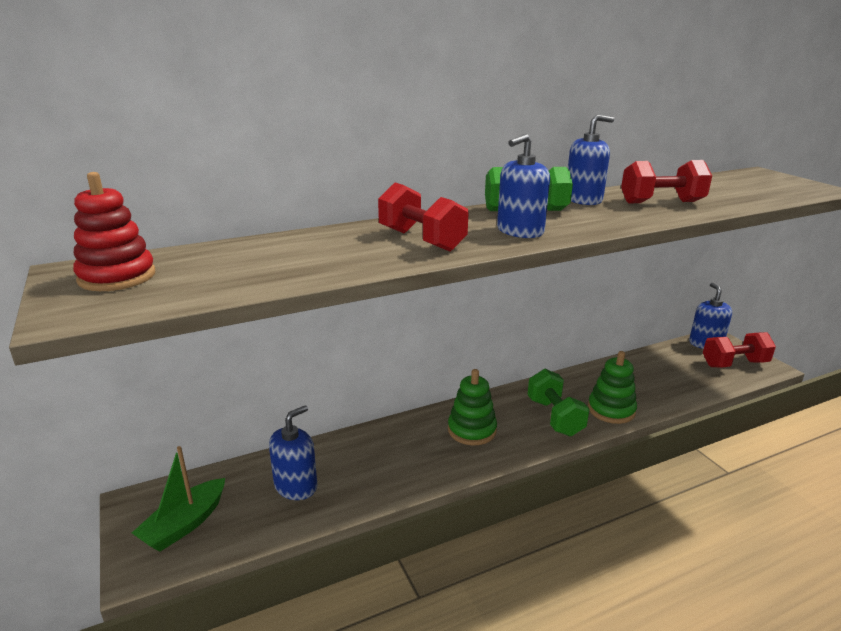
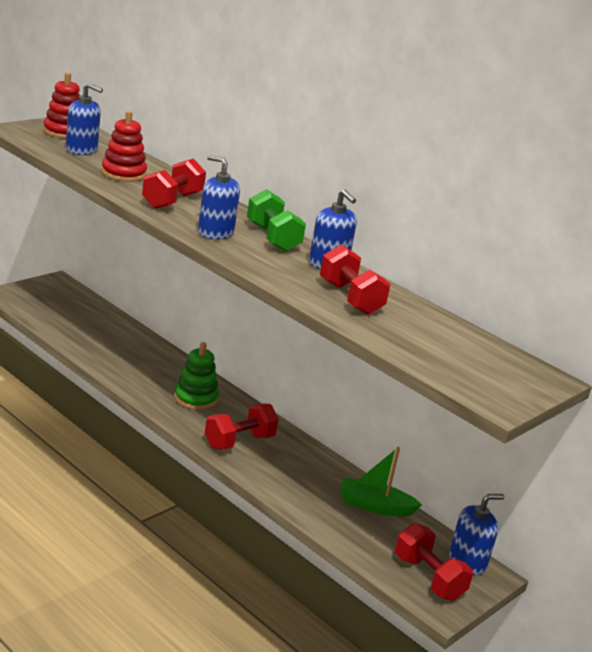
camera: 65 degrees right, 0 degrees up
green boat [132,446,225,552] -> green boat moved to [340,447,422,517]
blue soap dispenser [269,405,317,500] -> blue soap dispenser moved to [66,83,103,155]
green dumbbell [527,369,590,436] -> red dumbbell [205,403,279,450]
green stacking toy [588,351,637,424] -> none
none -> red stacking toy [101,110,147,182]

